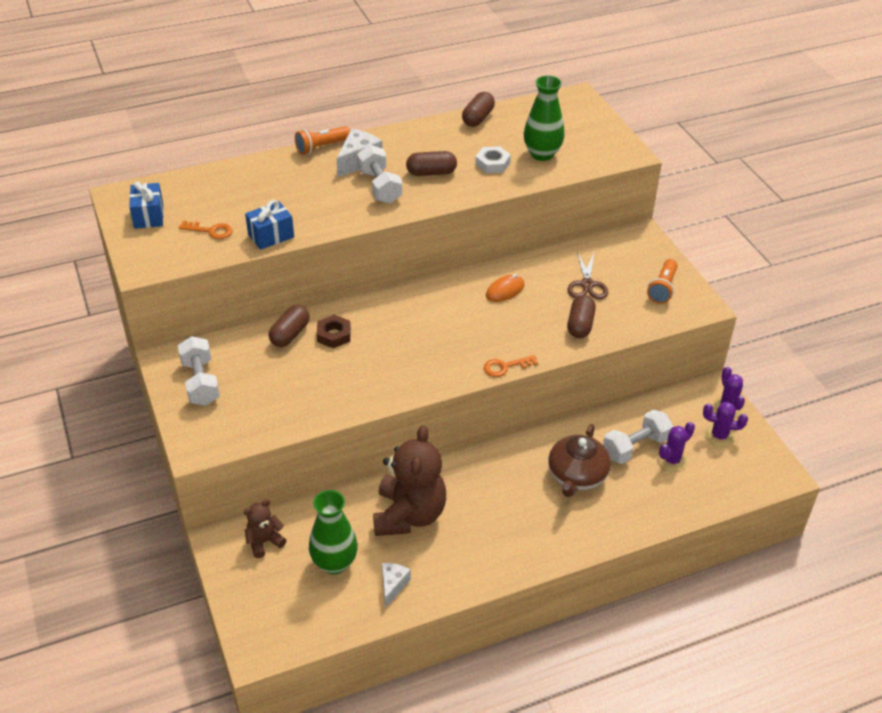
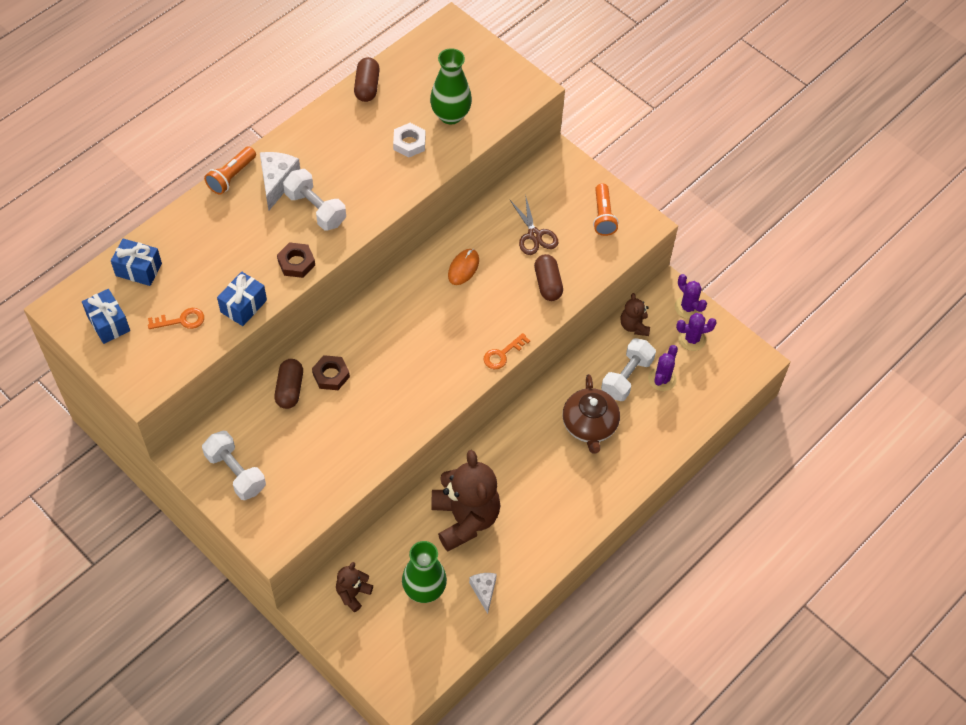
camera: 25 degrees left, 15 degrees up
brown capsule [406,151,457,176] -> none
none -> blue gift [111,238,162,286]
none -> brown nut [277,242,315,278]
none -> brown teddy bear [621,293,650,336]

